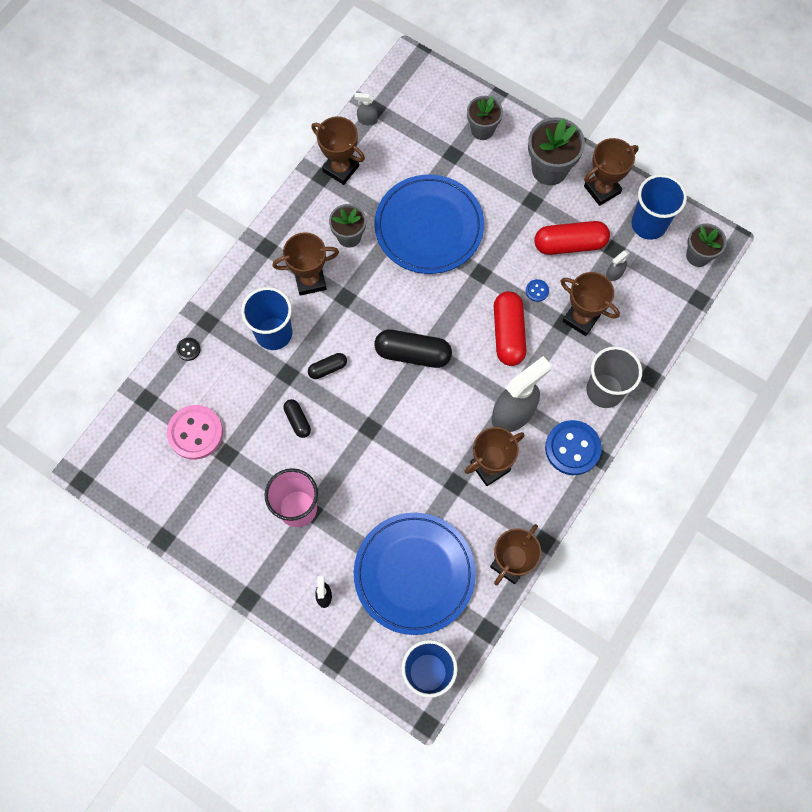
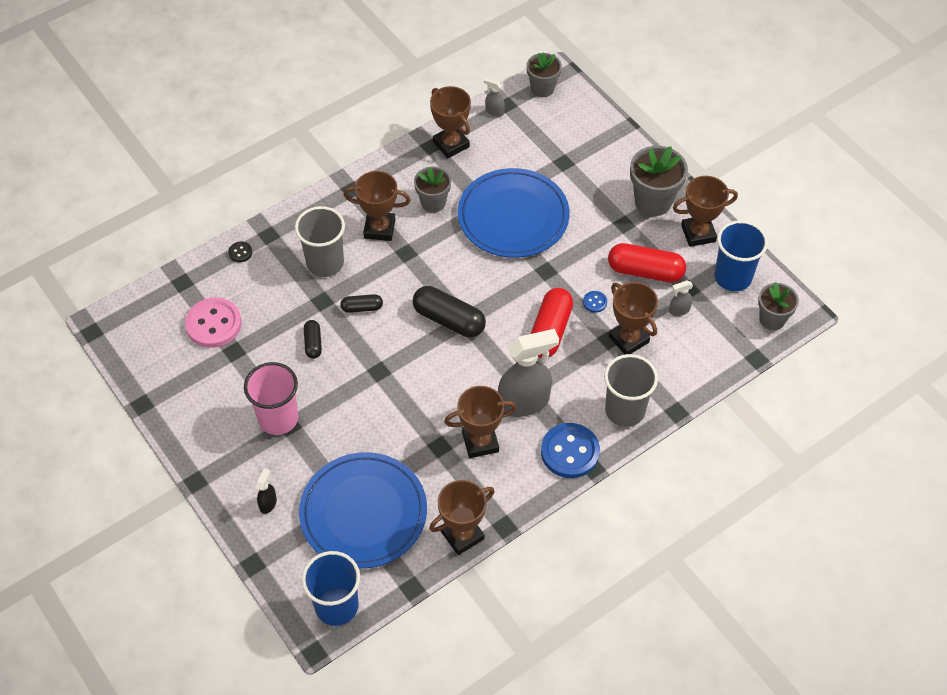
camera: 20 degrees right, 15 degrees down
blue cup [241,287,292,350] -> grey cup [295,206,345,277]
grey flower pot [467,96,503,140] -> grey flower pot moved to [526,52,562,97]

